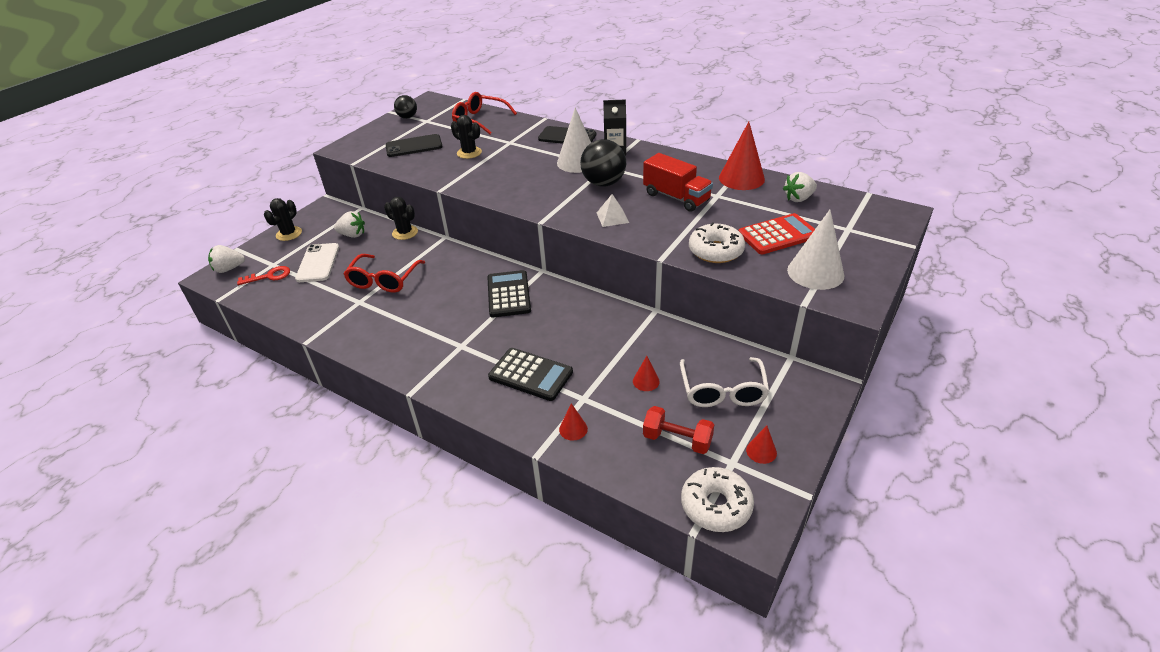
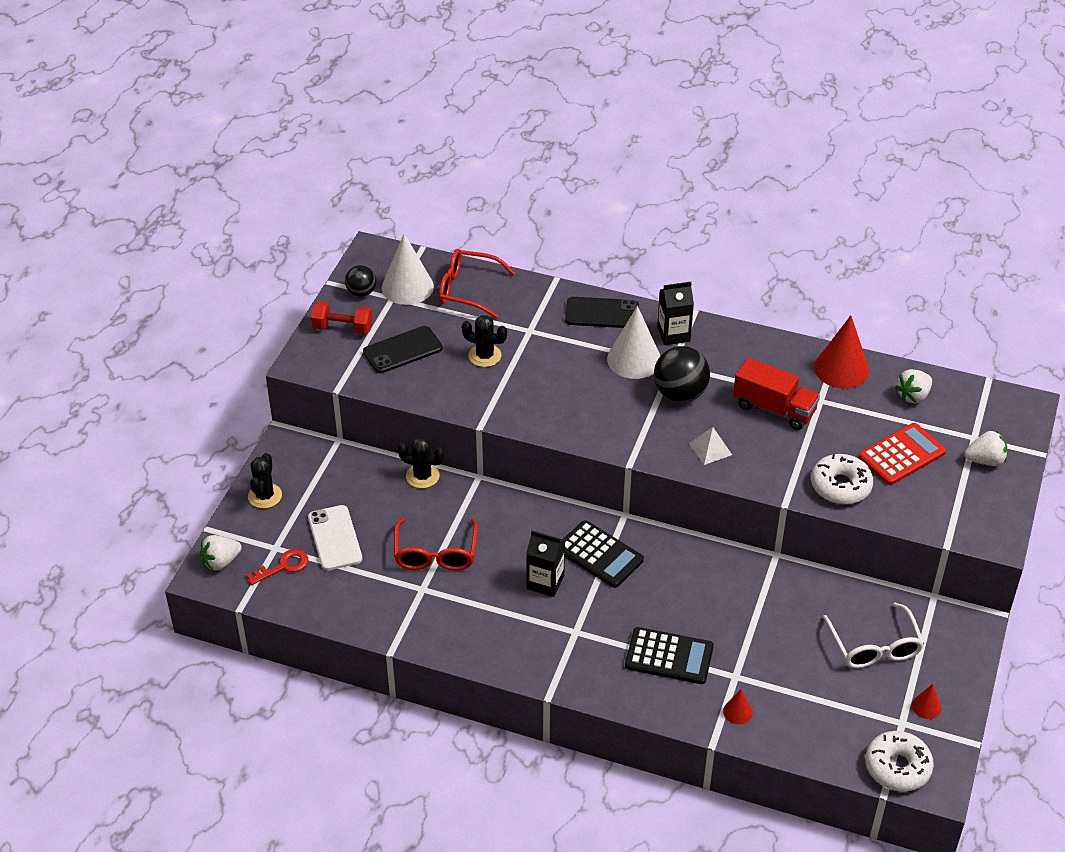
camera: 15 degrees left, 5 degrees up
white strawberry [334,211,365,238] -> white strawberry moved to [964,431,1007,466]
black calculator [487,270,531,317] -> black calculator turned 150 degrees clockwise [562,520,644,588]
red cone [633,356,660,391] -> none
red dumbbell [643,406,714,454] -> red dumbbell moved to [311,301,373,335]
white cone [787,210,844,290] -> white cone moved to [382,233,434,305]
none -> black carton [526,530,565,597]

